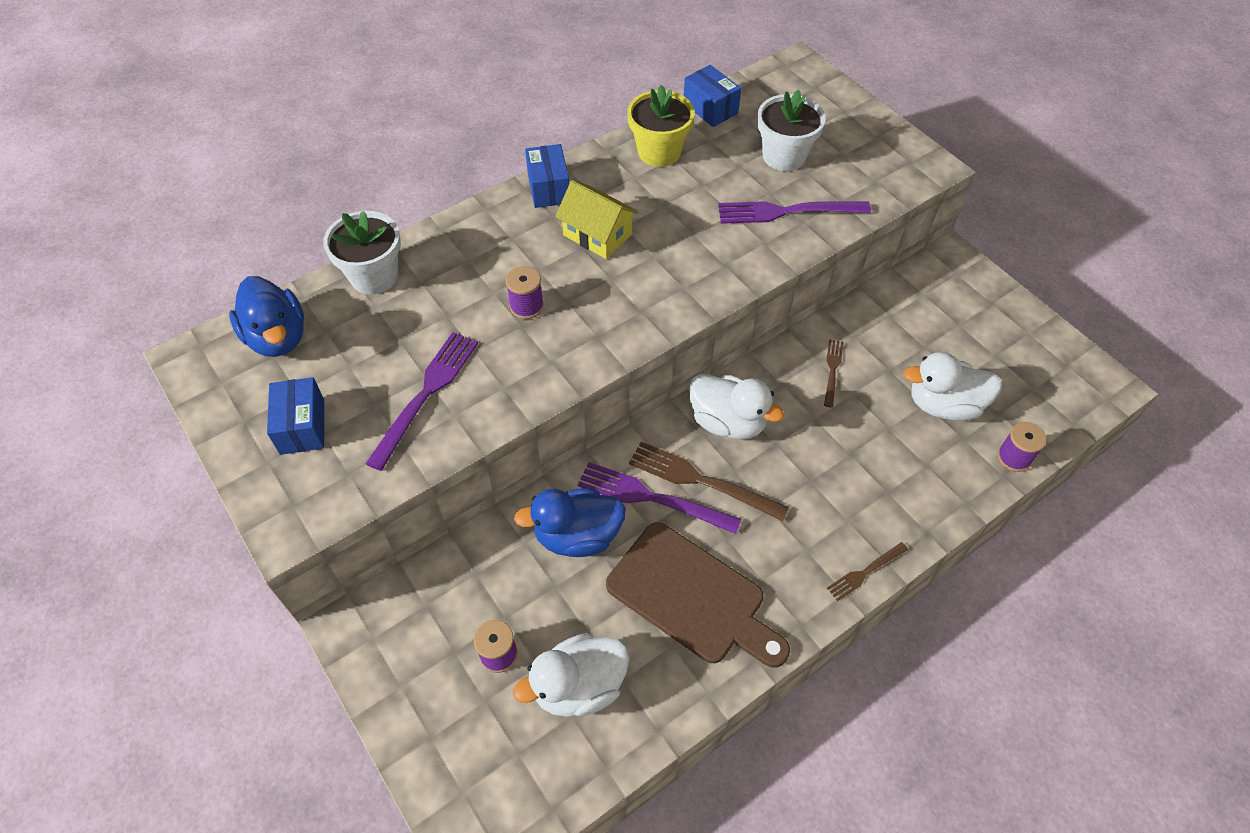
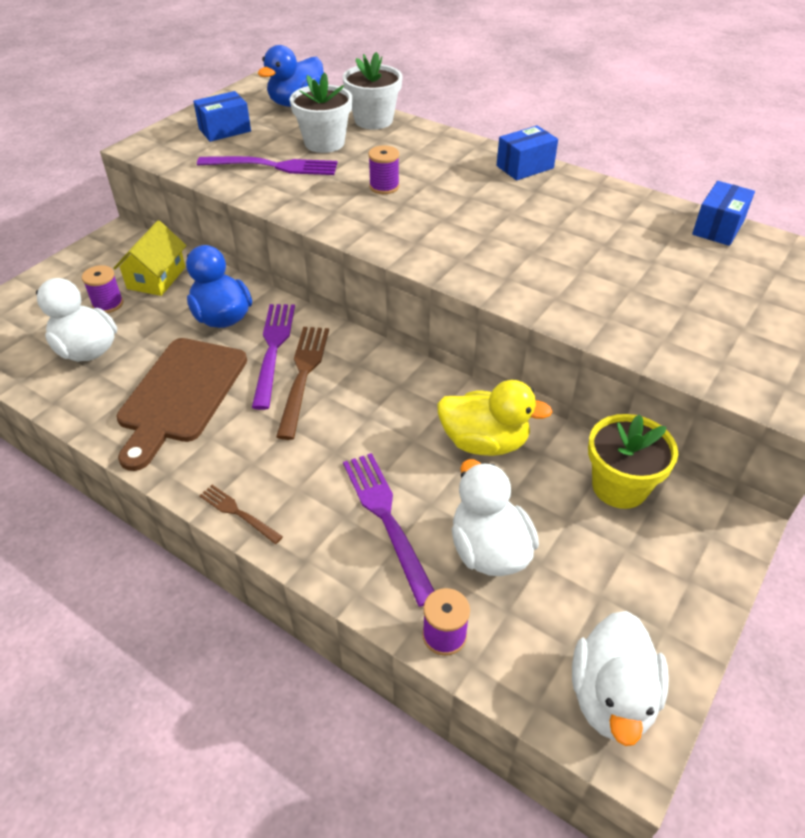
camera: 70 degrees right, 10 degrees down
yellow house [555,180,638,259] -> yellow house moved to [113,220,187,296]
yellow flower pot [627,85,695,167] -> yellow flower pot moved to [588,414,678,509]
white duck [689,374,784,440] -> white duck moved to [572,611,669,746]
purple fork [718,201,871,224] -> purple fork moved to [343,453,435,607]
white flower pot [757,89,826,171] -> white flower pot moved to [290,72,352,153]
brown fork [824,339,843,408] -> yellow duck [437,380,552,456]

